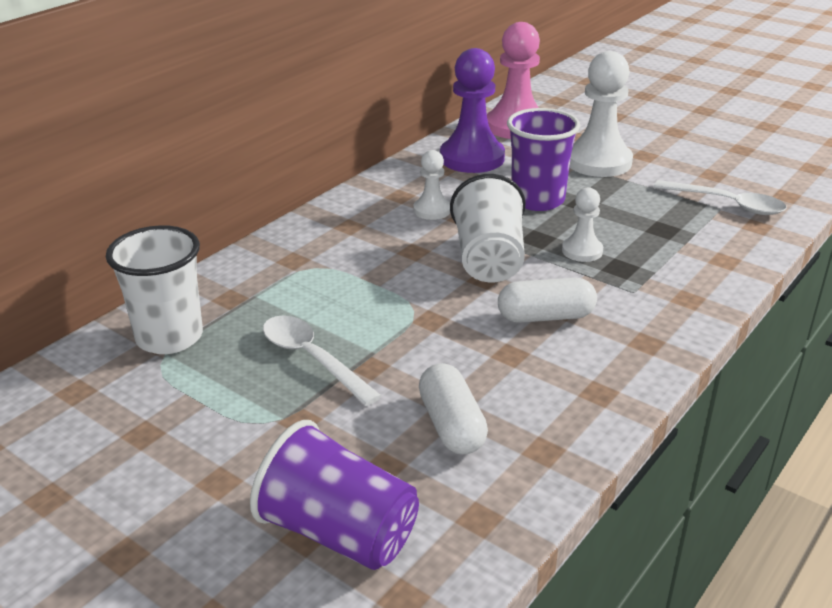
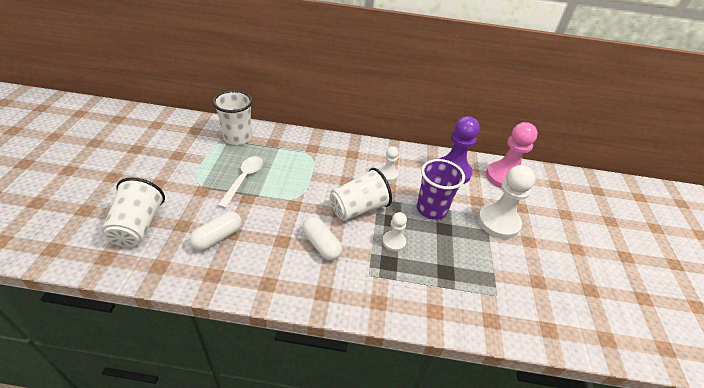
camera: 55 degrees right, 10 degrees up
purple cup [250,420,419,570] -> white cup [101,177,165,247]
white spoon [653,180,787,215] -> none

